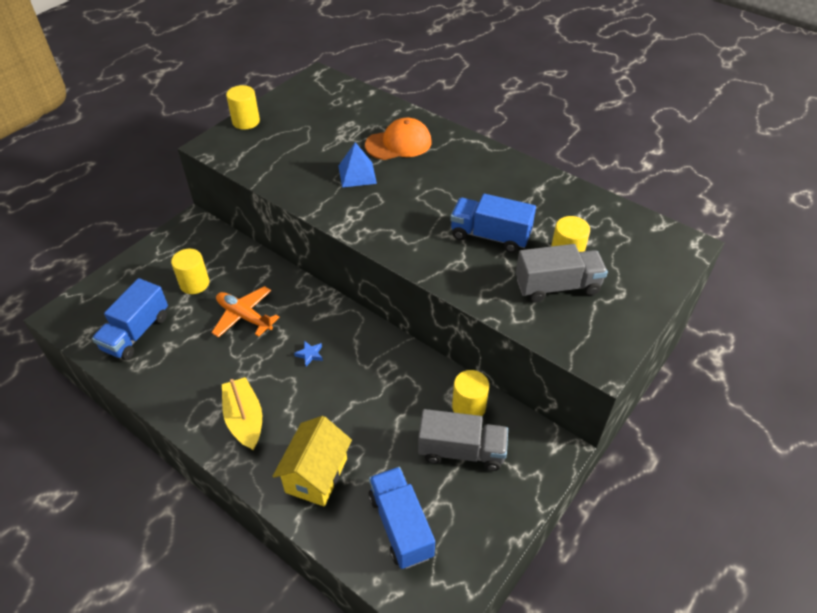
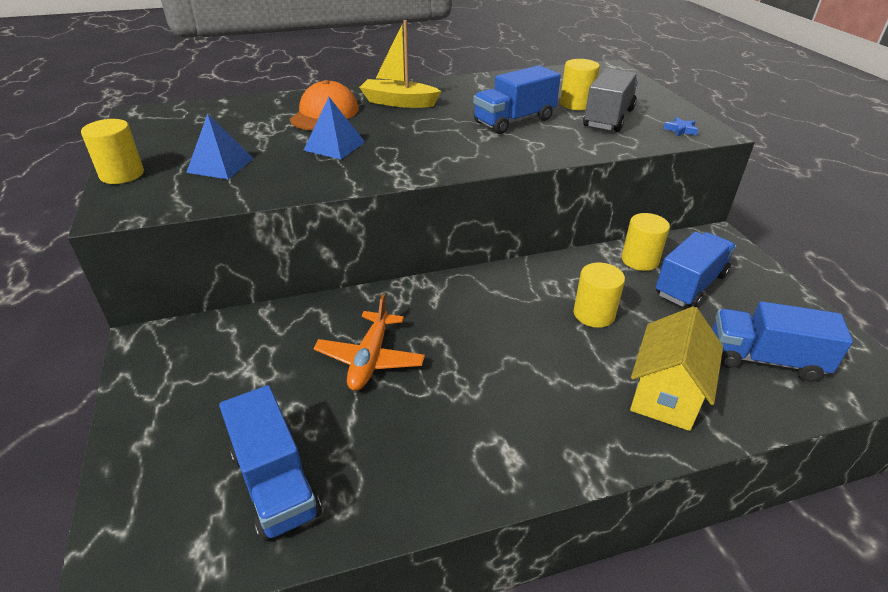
camera: 55 degrees left, 10 degrees down
yellow cylinder [171,249,209,294] -> yellow cylinder moved to [574,263,625,328]
orange plane [211,286,280,338] -> orange plane turned 60 degrees counterclockwise [313,294,425,391]
yellow boat [222,377,262,451] -> yellow boat moved to [359,20,441,108]
yellow house [273,416,352,507] -> yellow house turned 60 degrees clockwise [630,306,723,431]
blue star [294,341,323,366] -> blue star moved to [663,117,698,136]
grey truck [418,409,508,471] -> blue truck [656,232,736,307]
none -> blue pyramid [186,114,254,179]

